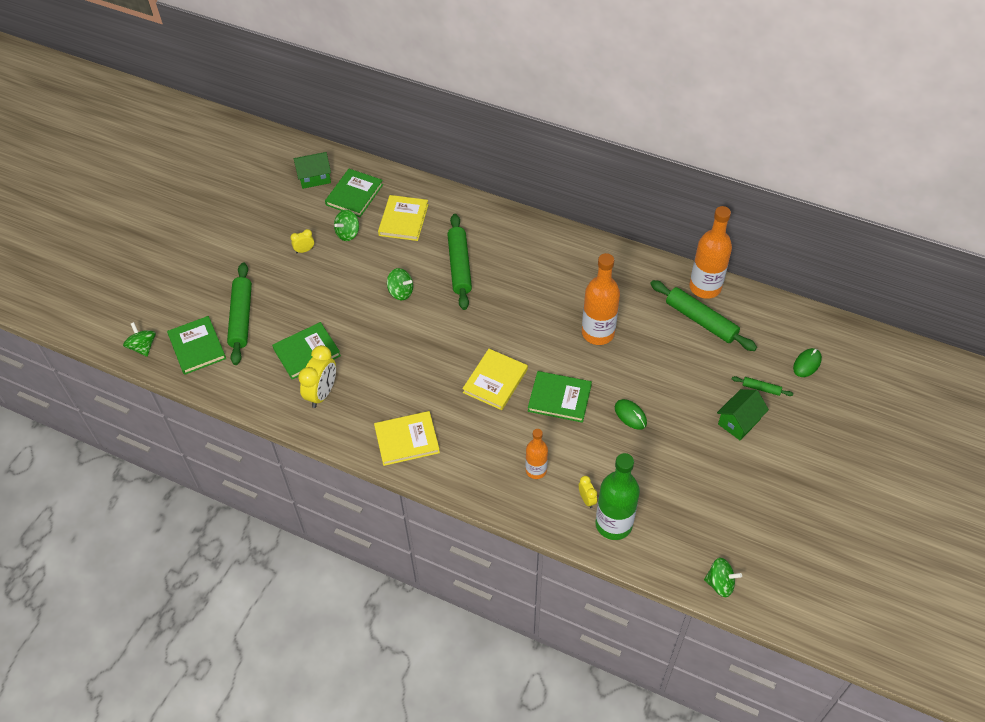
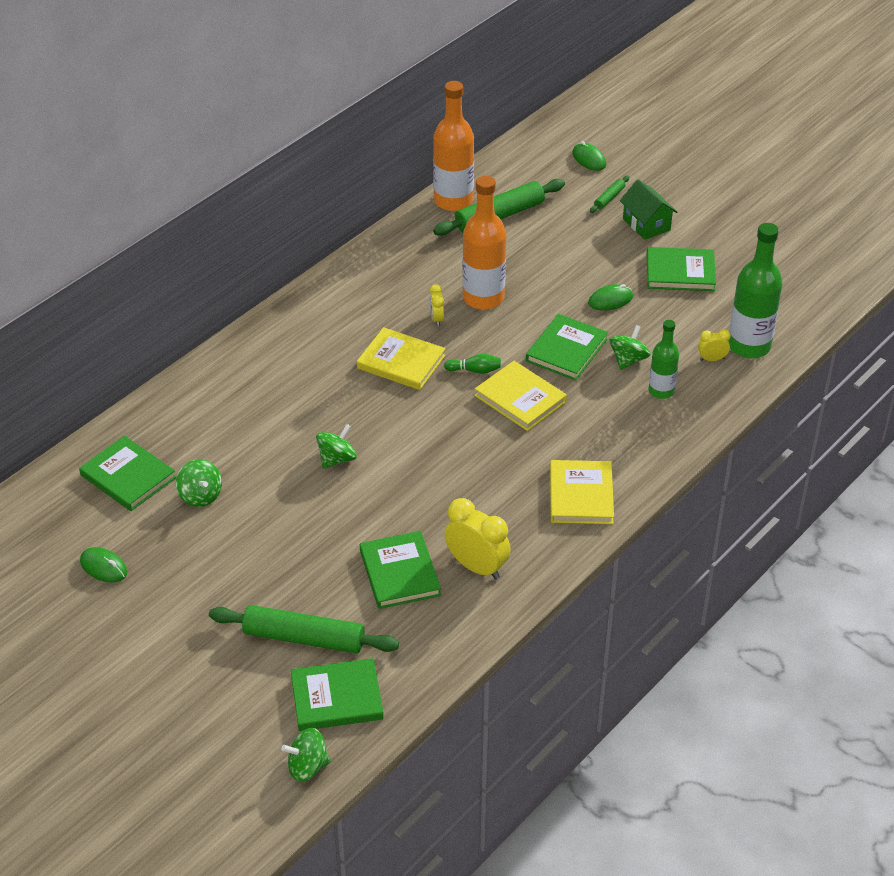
camera: 75 degrees left, 10 degrees down
yellow clock [290,229,314,253] -> yellow clock moved to [430,284,444,327]
green house [294,152,331,189] -> none
yellow book [378,195,429,241] -> yellow book moved to [357,327,445,390]
green rolling pin [447,214,472,310] -> none
orange bottle [525,429,548,479] -> green bottle [648,320,679,399]
green spinning top [704,558,742,597] -> green spinning top moved to [609,325,651,370]
none -> green mouse [80,547,127,583]
none -> green bowling pin [444,354,501,374]
none -> green book [647,247,716,291]

